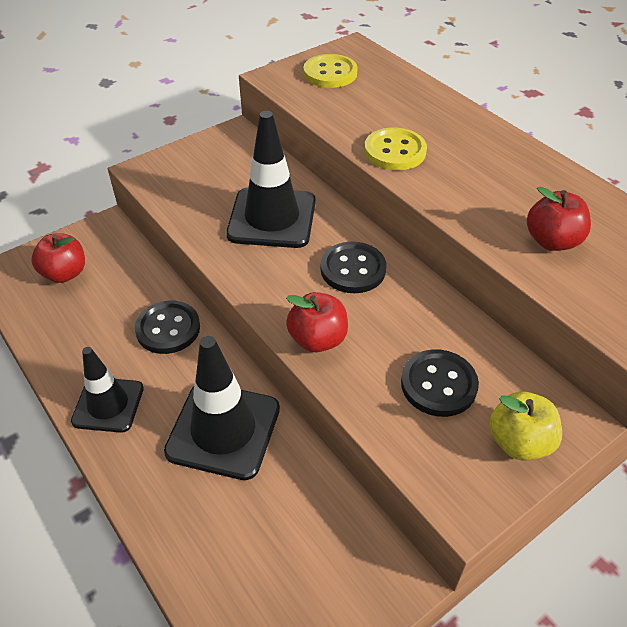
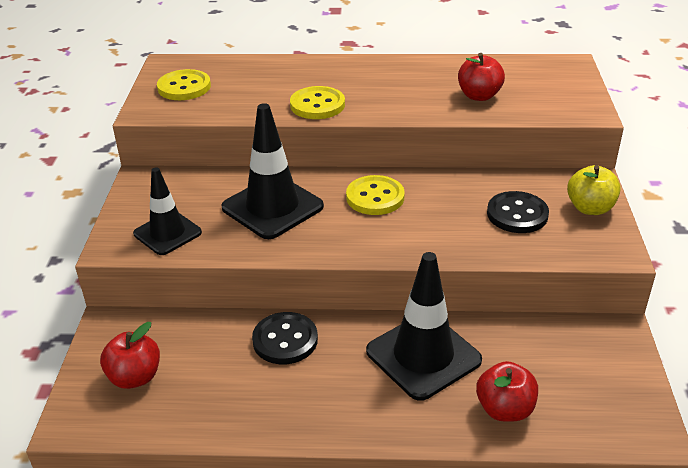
camera: 50 degrees left, 10 degrees down
black traffic cone [71,347,144,433] -> black traffic cone moved to [133,167,202,255]
red apple [286,292,348,352] -> red apple moved to [476,361,538,422]
black button [321,242,386,293] -> yellow button [346,175,405,215]

